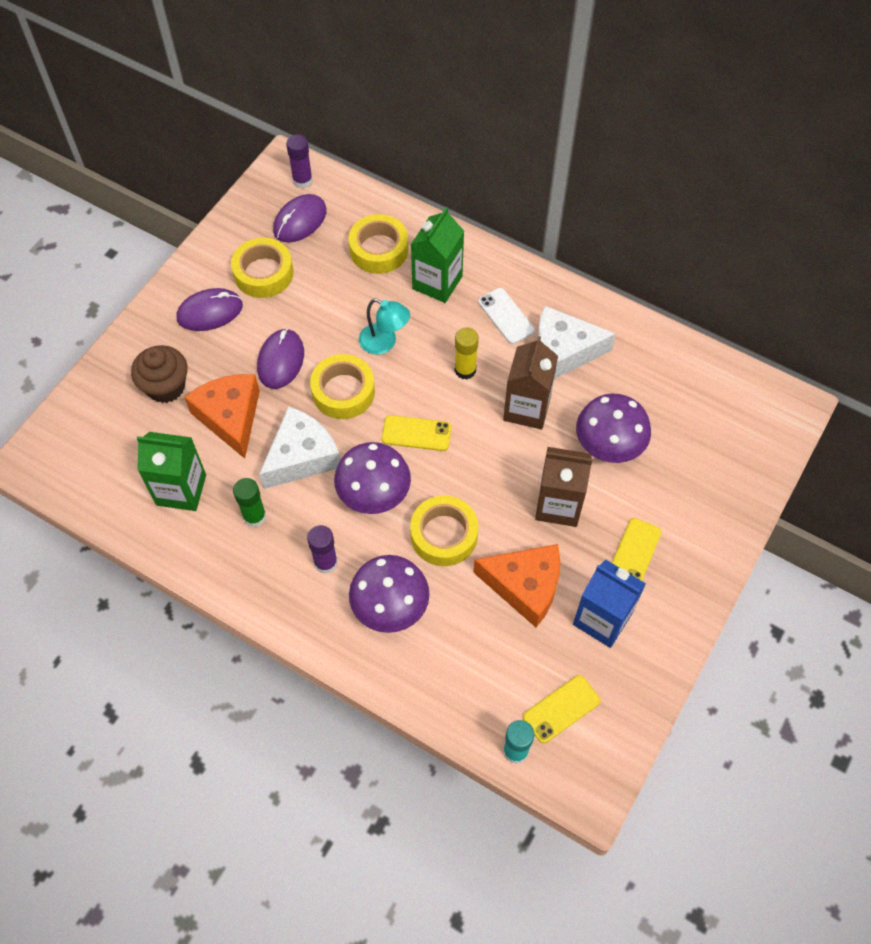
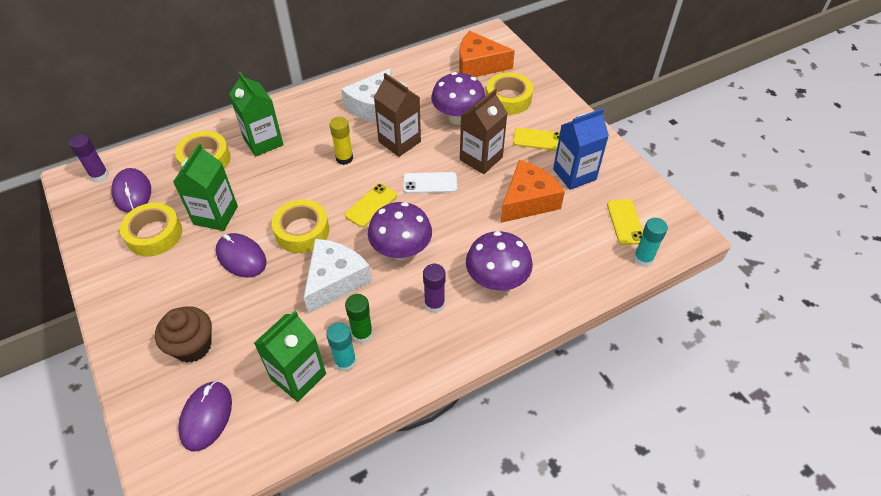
camera: 60 degrees left, 10 degrees down
purple mouse [177,288,243,331] -> purple mouse moved to [178,381,232,451]
orange cheese [184,374,260,459] -> orange cheese moved to [459,31,515,77]
white cheese [259,406,340,489] -> white cheese turned 45 degrees clockwise [304,239,372,314]
turquoise lamp [359,299,410,355] -> none
yellow tape [410,496,478,566] -> yellow tape moved to [486,72,533,115]
white phone [478,288,535,344] -> white phone moved to [403,172,457,193]
yellow phone [612,518,661,581] -> yellow phone turned 45 degrees counterclockwise [513,128,560,151]
none -> green carton [173,143,238,231]
none -> turquoise glue stick [326,322,356,372]

